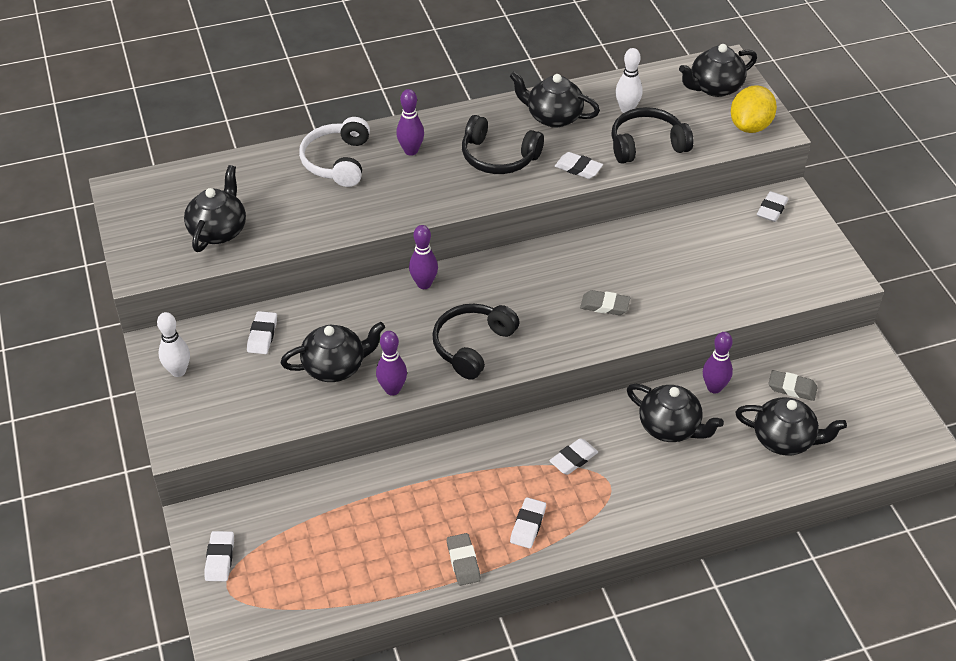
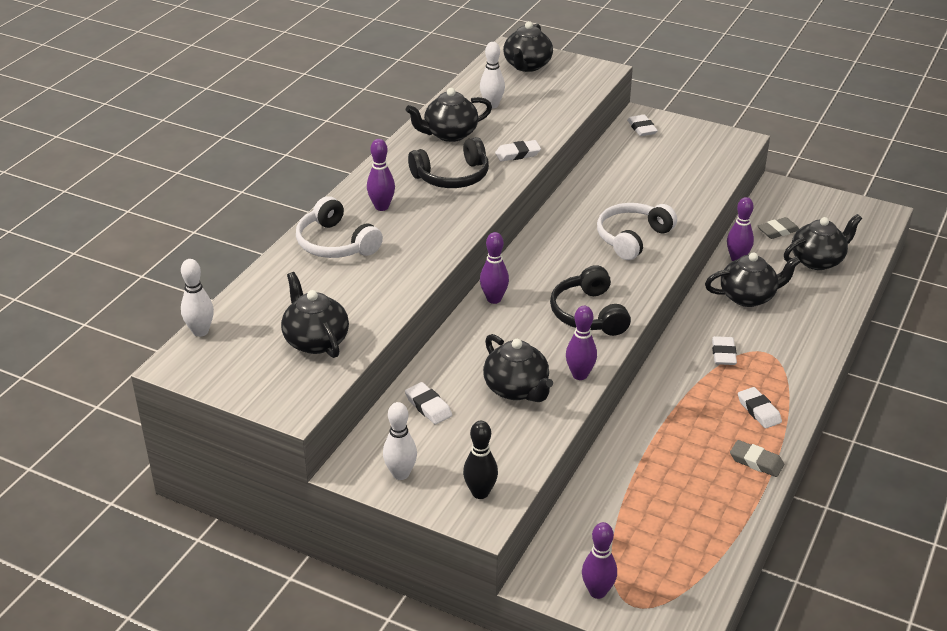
camera: 45 degrees left, 10 degrees down
white eraser [204,531,234,581] -> purple bowling pin [582,522,617,599]
black teapot [280,322,385,382] -> black teapot turned 120 degrees clockwise [483,334,553,402]
grey eraser [580,290,630,315] -> white headphones [597,203,677,260]
black headphones [611,107,694,164] -> none
yellow lemon [731,85,777,133] -> none
none -> white bowling pin [181,259,214,337]
none -> black bowling pin [463,421,498,499]

